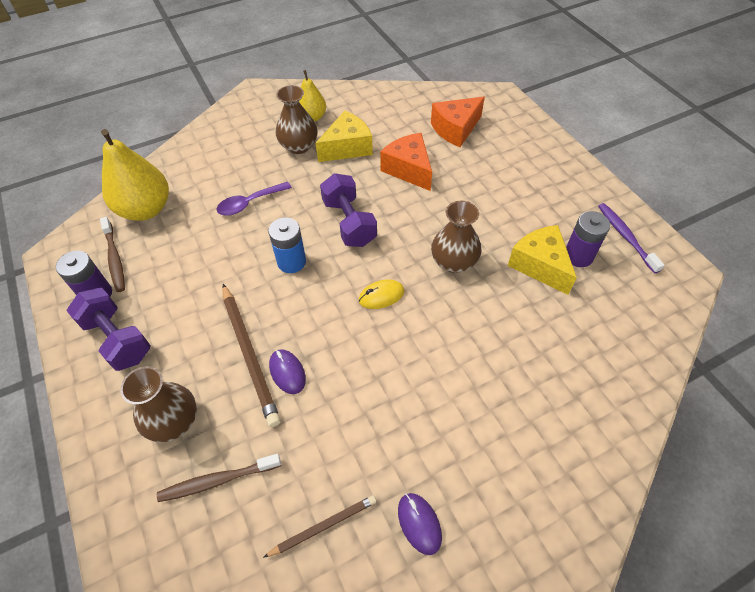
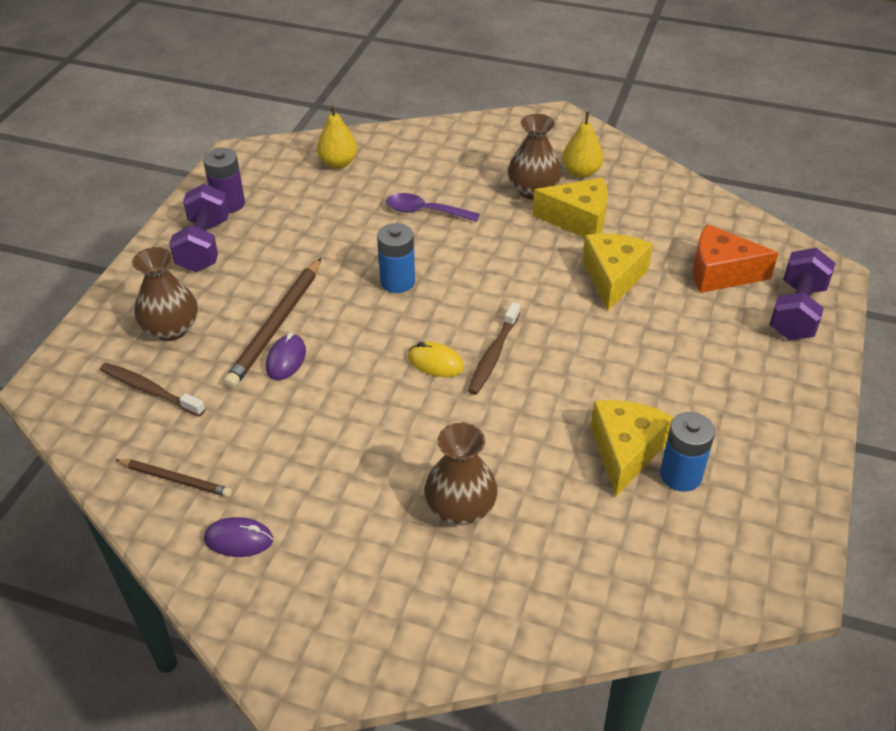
camera: 45 degrees right, 10 degrees down
brown toothbrush [100,217,125,292] -> brown toothbrush moved to [468,302,520,395]
yellow pear [101,129,169,221] -> yellow pear [317,106,357,169], size x0.58
purple dumbbell [320,173,377,247] -> purple dumbbell moved to [769,248,835,340]
orange cheese [380,133,432,191] -> yellow cheese [583,233,653,311]
purple mouse [398,493,442,555] -> purple mouse turned 75 degrees clockwise [204,517,273,557]
brown vase [431,201,481,273] -> brown vase moved to [425,423,498,525]
purple battery [566,211,610,267] -> blue battery [660,412,715,492]
purple toothbrush [598,203,664,274] -> none

